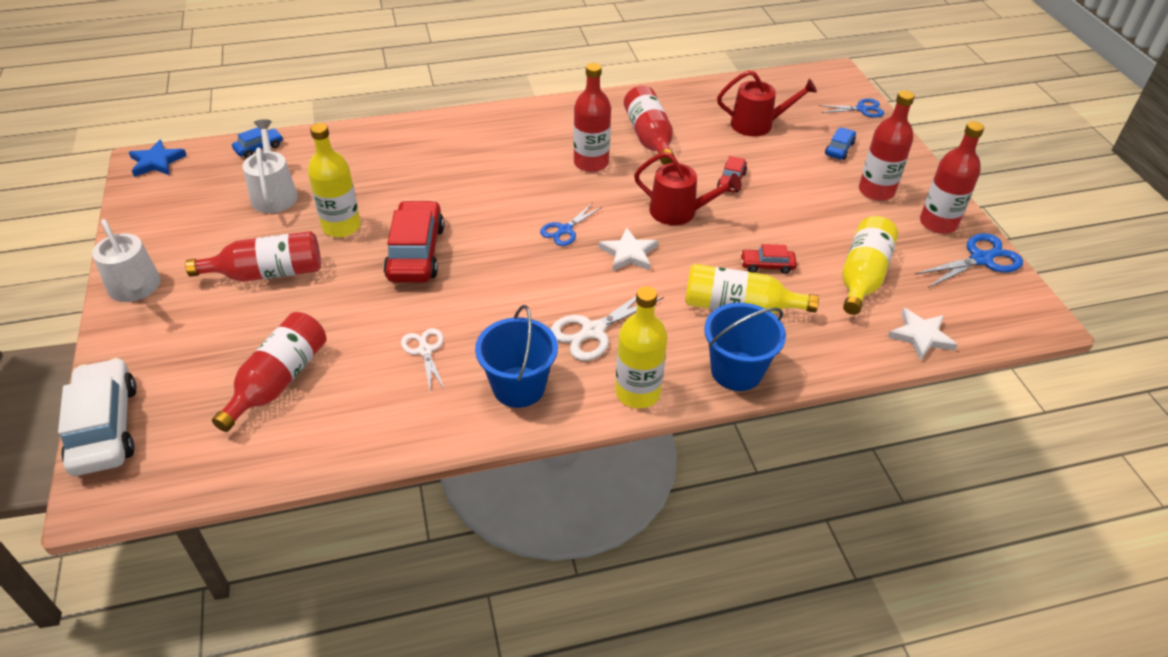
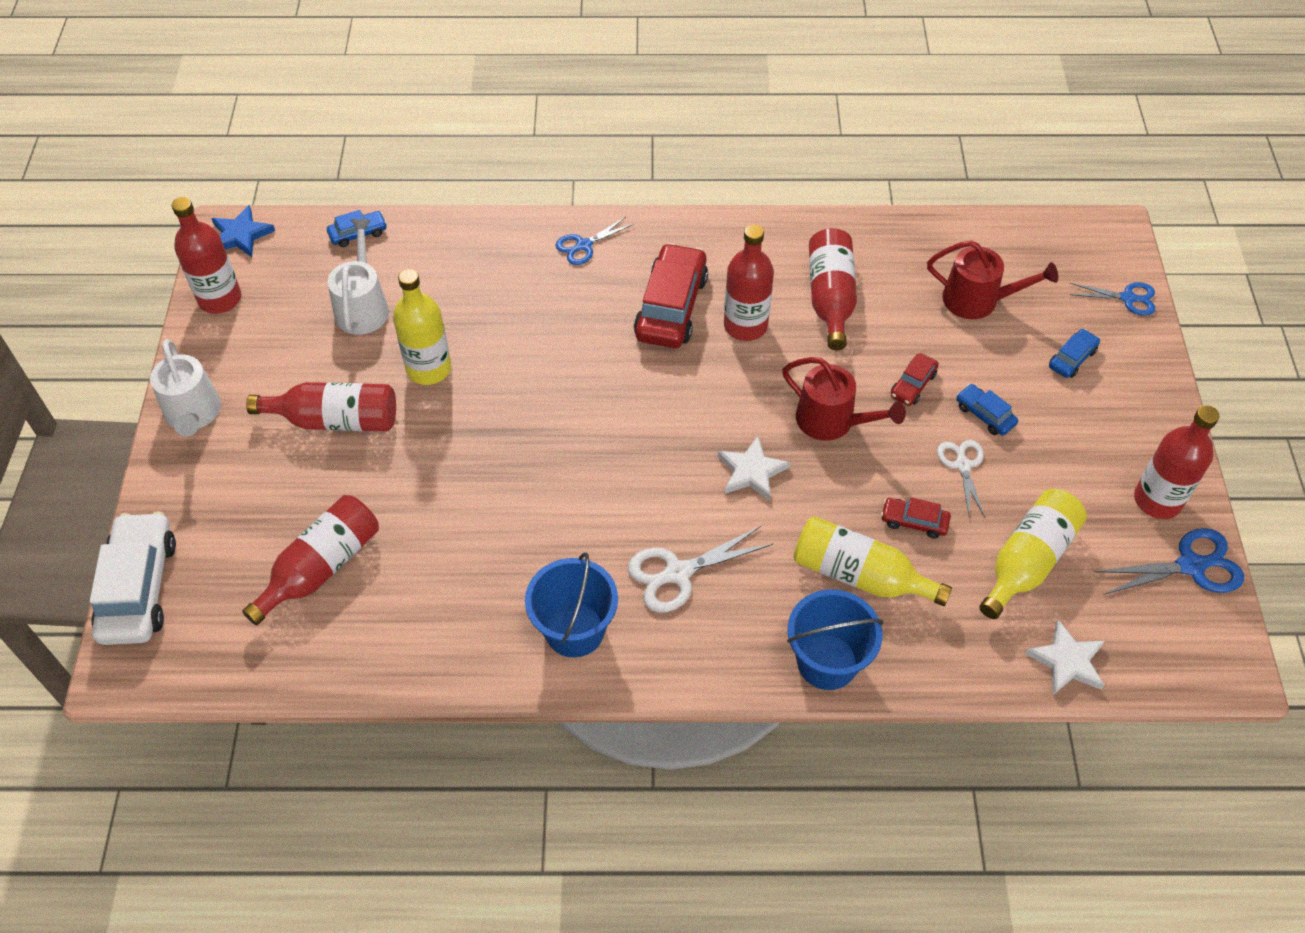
camera: 15 degrees right, 10 degrees up
red car [383,200,444,283] -> red car moved to [634,243,708,348]
white scissors [401,328,445,394] -> white scissors moved to [937,440,985,518]
blue scissors [540,203,602,246] -> blue scissors moved to [556,217,634,265]
yellow bottle [615,286,667,408] -> none
red bottle [859,90,915,201] -> red bottle moved to [172,197,241,314]
none -> blue car [956,384,1018,436]

